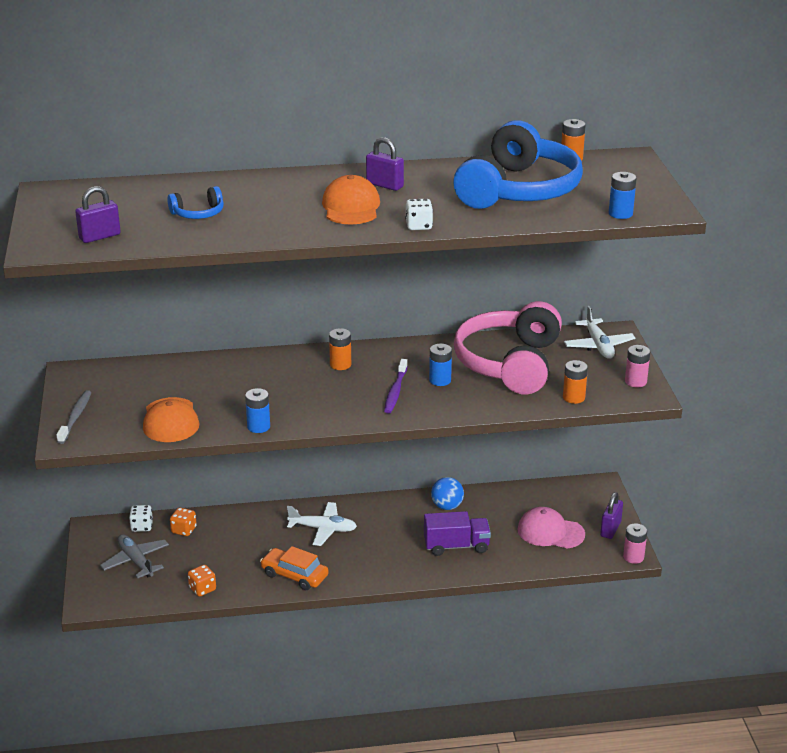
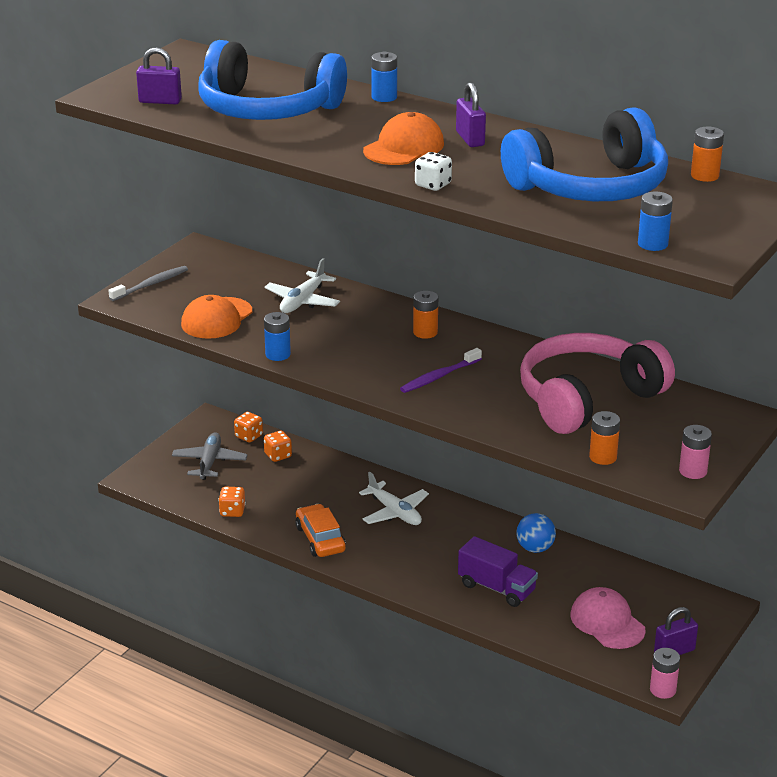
camera: 40 degrees right, 0 degrees up
white dice [129,505,153,532] -> orange dice [234,412,263,442]
blue headphones [167,186,224,219] -> blue headphones [198,40,347,120], size x2.44
blue battery [429,343,452,386] -> blue battery moved to [371,52,397,102]
white plane [564,306,635,359] -> white plane moved to [264,258,340,313]

